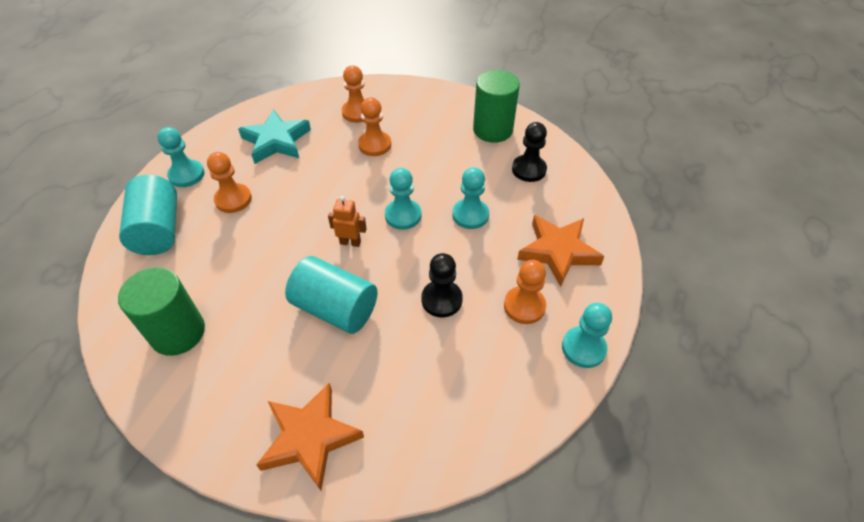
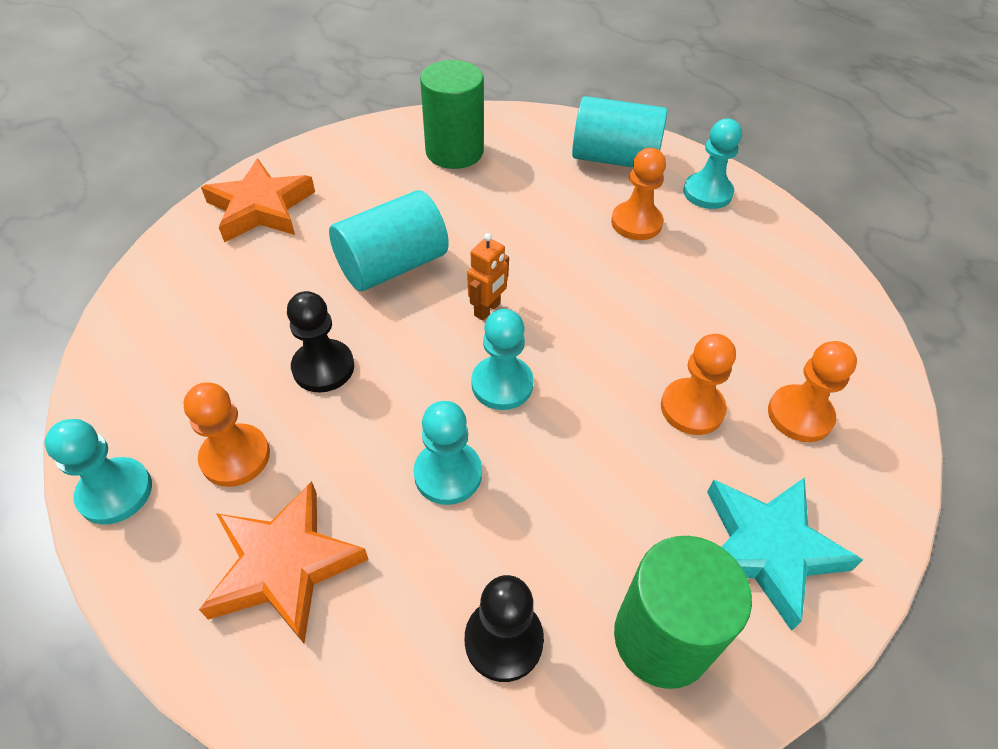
camera: 115 degrees right, 0 degrees up
turquoise star [238,109,311,164] -> turquoise star moved to [707,477,863,631]

